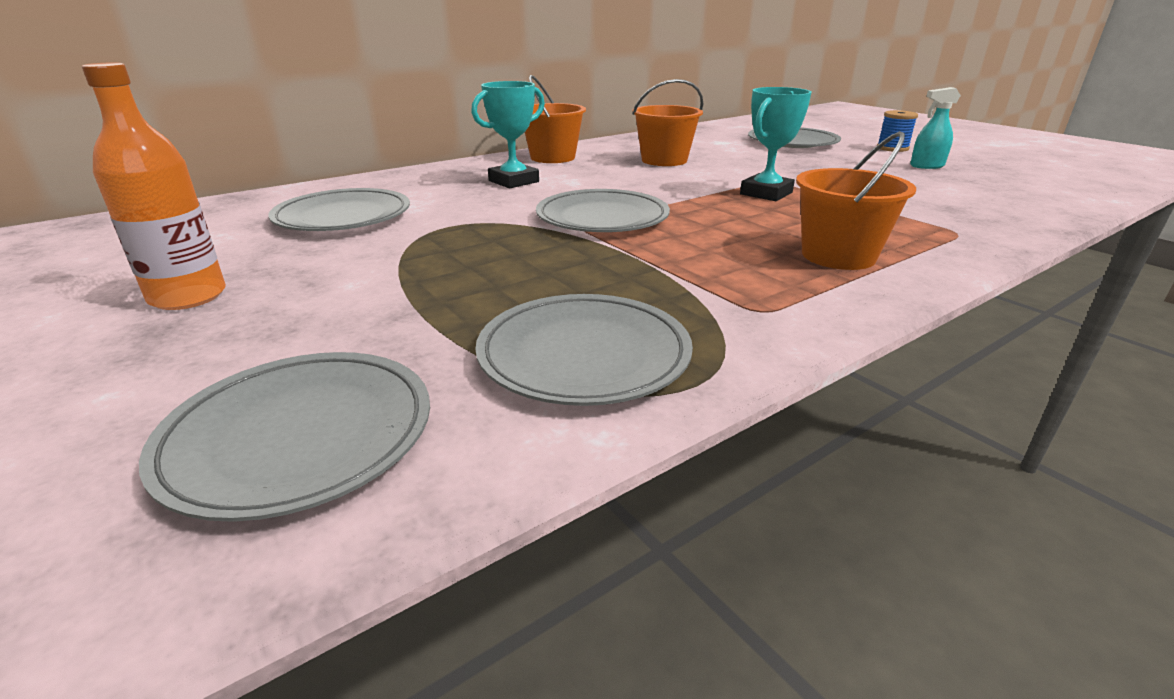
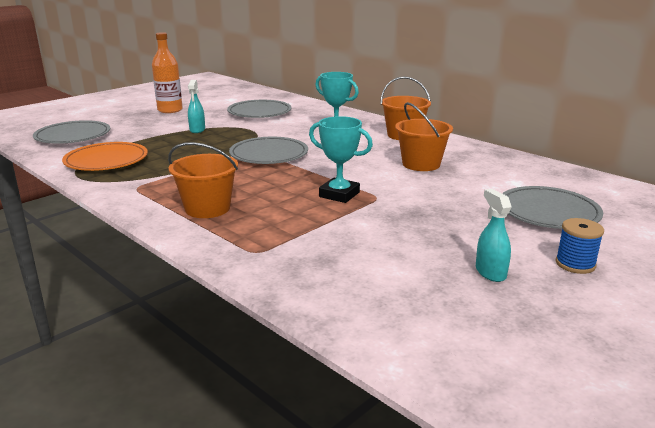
camera: 80 degrees right, 5 degrees down
grey plate [475,294,693,406] -> orange plate [62,142,148,171]
none -> turquoise spray bottle [188,80,205,133]

